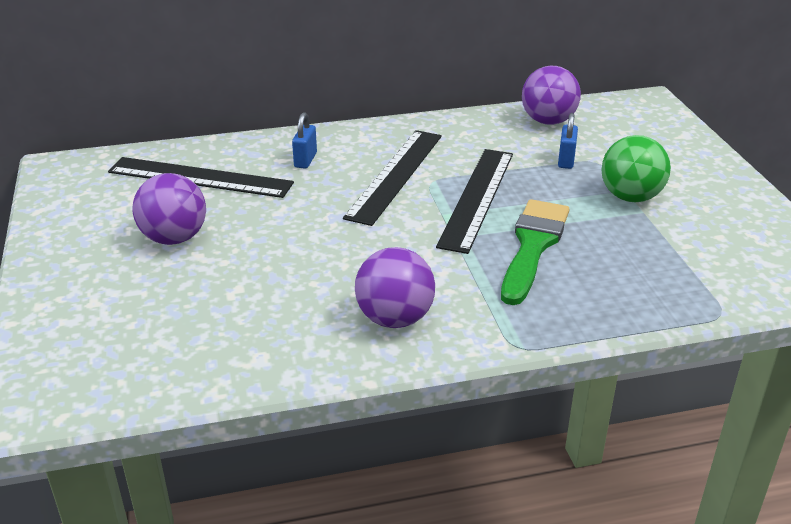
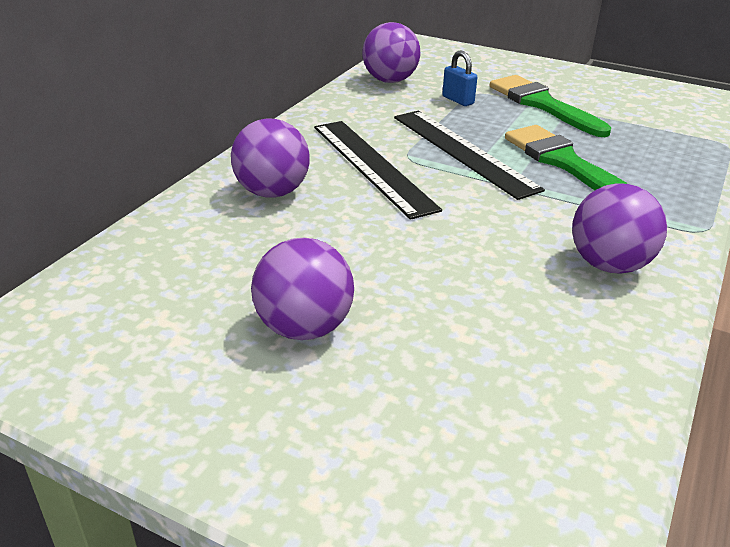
camera: 50 degrees left, 0 degrees up
black ruler [108,157,294,198] -> none
blue padlock [292,112,317,169] -> purple ball [231,119,310,198]
green ball [602,135,671,202] -> green brush [490,75,611,137]

